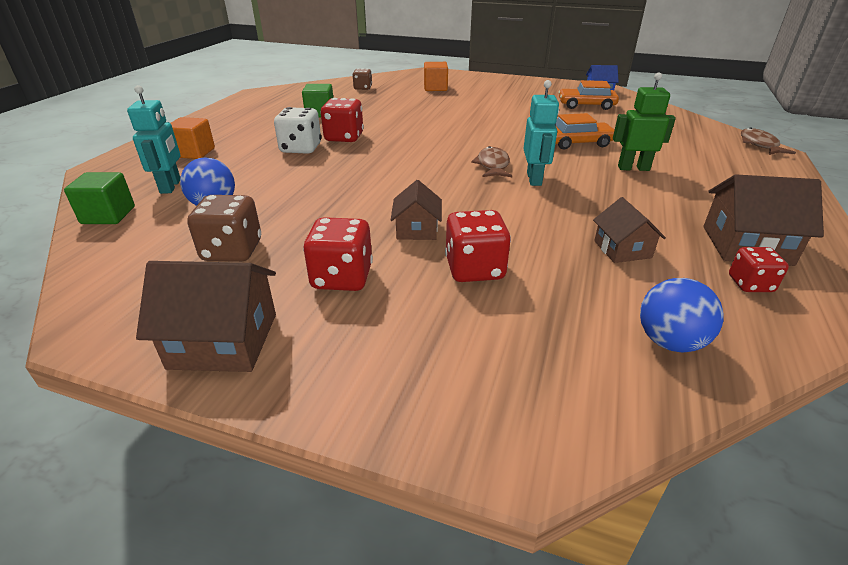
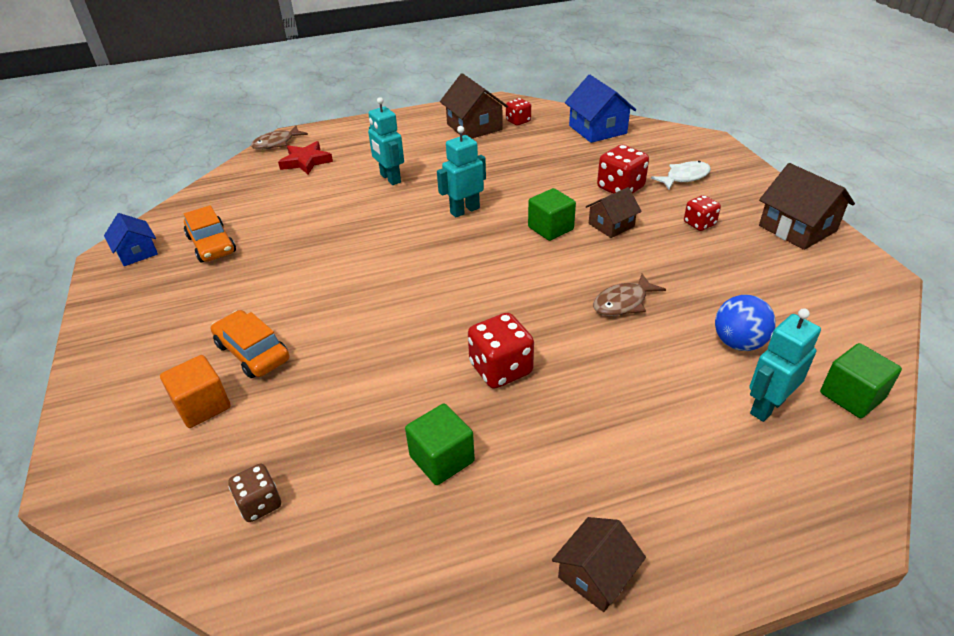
camera: 125 degrees left, 5 degrees up
orange cube [170,117,215,159] -> none
brown dice [187,195,261,262] -> none
white dice [274,107,321,154] -> none
red dice [303,217,373,291] -> red dice [684,195,721,231], size x0.62
brown fish [471,146,512,177] -> brown fish moved to [593,274,666,316]
orange car [555,113,614,150] -> orange car moved to [211,310,289,378]
brown house [593,197,666,263] -> brown house moved to [552,517,646,612]
green robot [613,72,676,171] -> turquoise robot [368,97,404,185]
blue ball [640,278,724,352] -> blue house [565,75,636,143]
none -> red star [278,141,333,174]
none -> green cube [528,188,576,241]
none -> white fish [651,161,711,190]

